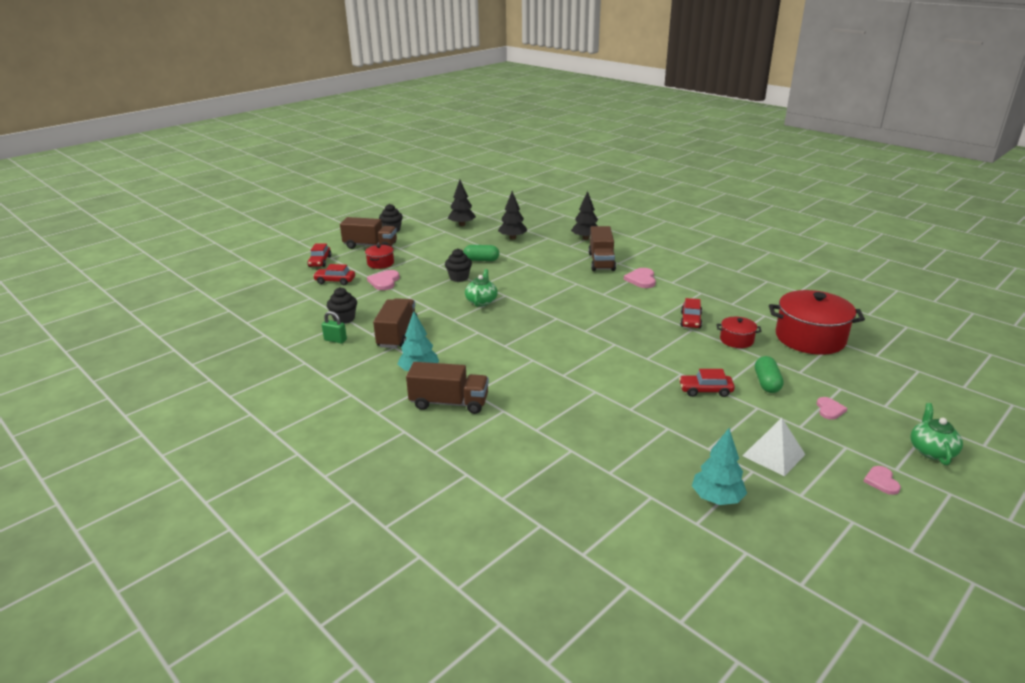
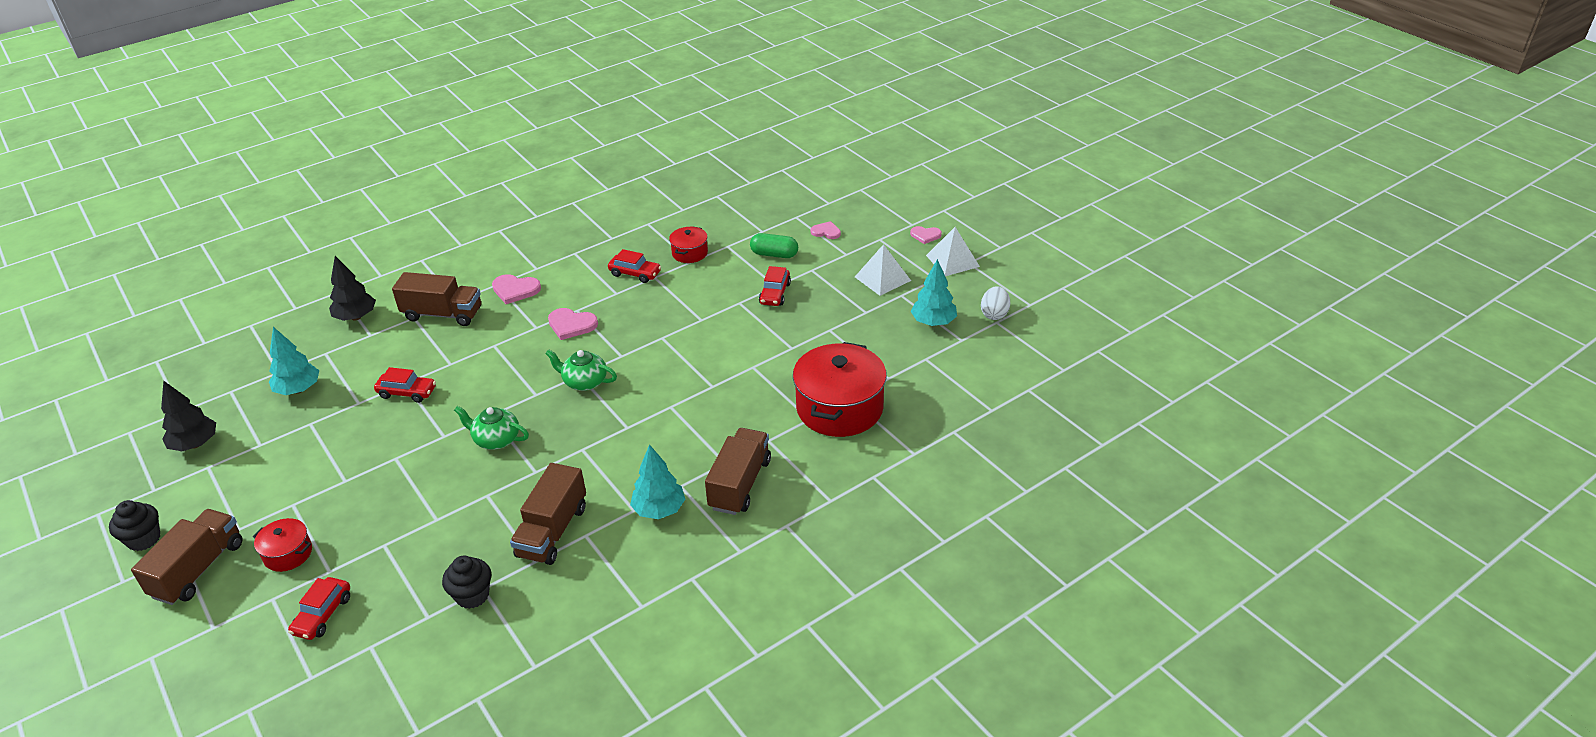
camera: 80 degrees left, 10 degrees up
red car [307,243,332,267] -> red car moved to [374,367,436,403]
green padlock [322,311,347,344] -> none
pink heart [367,270,400,290] -> pink heart moved to [548,308,598,340]
brown truck [373,298,418,348] -> brown truck turned 90 degrees counterclockwise [510,463,586,565]
black cupcake [445,249,472,282] -> none
green capsule [463,245,499,261] -> none
black tree [498,191,527,240] -> turquoise tree [269,327,320,395]
red pot [769,290,865,355] -> red pot moved to [793,342,887,437]
green teapot [910,403,963,465] -> green teapot moved to [545,349,617,391]
none -> white pyramid [926,227,980,276]
none -> white egg [981,286,1010,320]

